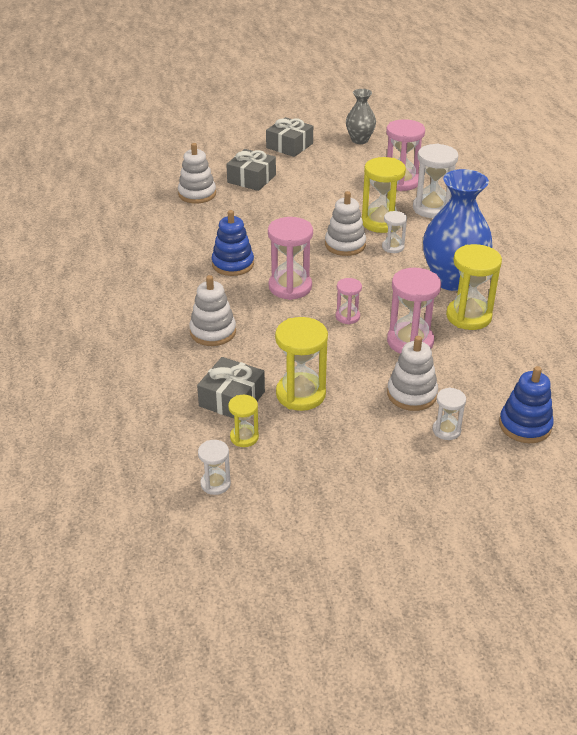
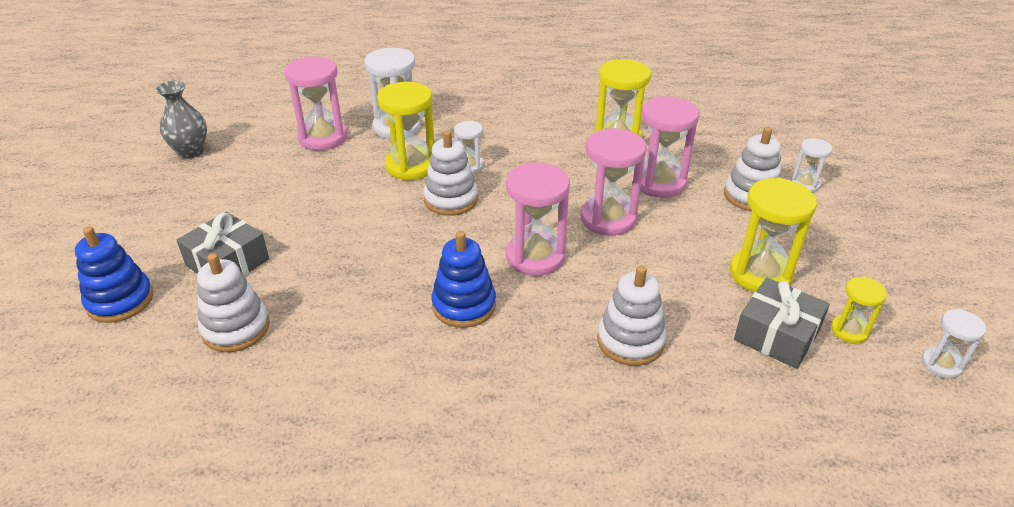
camera: 80 degrees left, 0 degrees up
grey gift [266,117,313,157] -> none
pink hourglass [336,278,362,324] -> pink hourglass [581,128,647,236], size x1.83
blue vase [423,169,493,291] -> none
blue stacking toy [499,366,554,443] -> blue stacking toy moved to [75,226,153,323]

